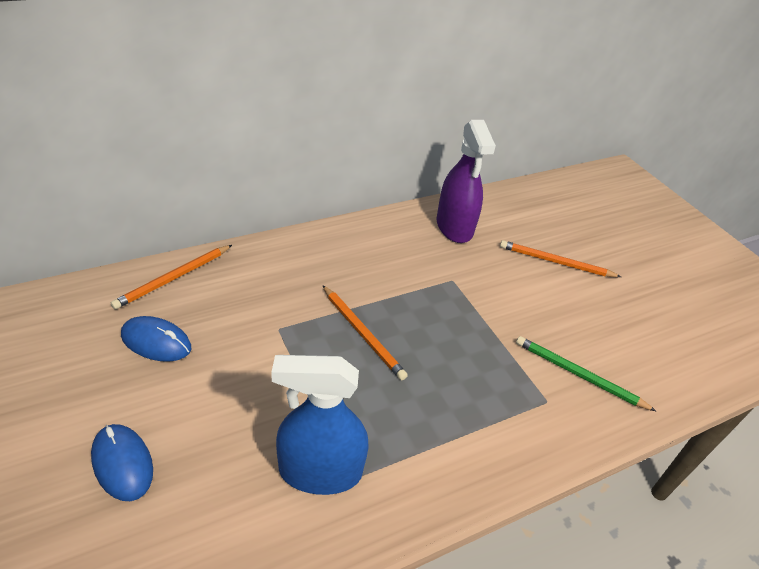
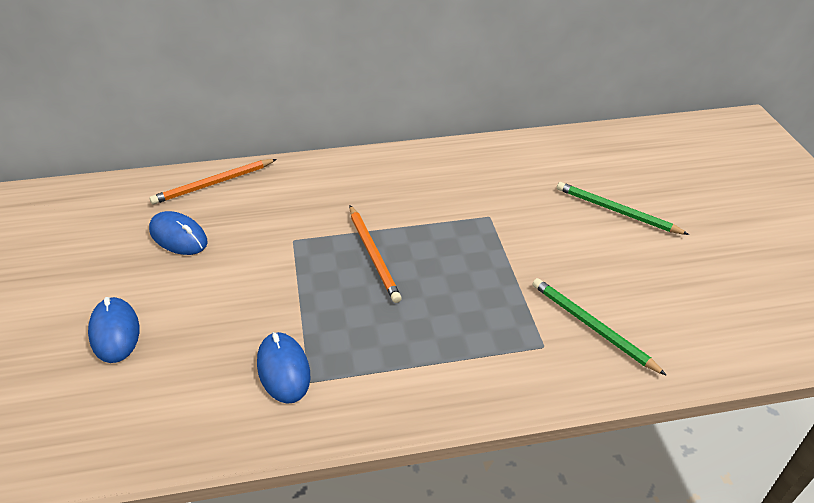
camera: 20 degrees right, 0 degrees up
blue spray bottle [271,355,369,495] -> blue mouse [257,332,310,404]
purple spray bottle [437,120,496,243] -> none
orange pencil [500,240,621,277] -> green pencil [557,182,689,235]

